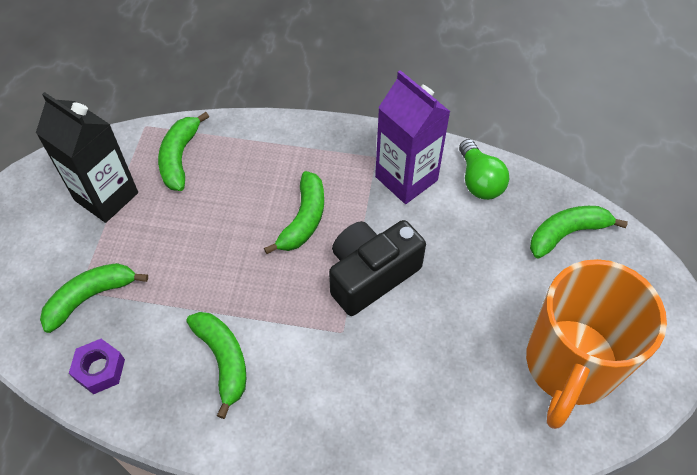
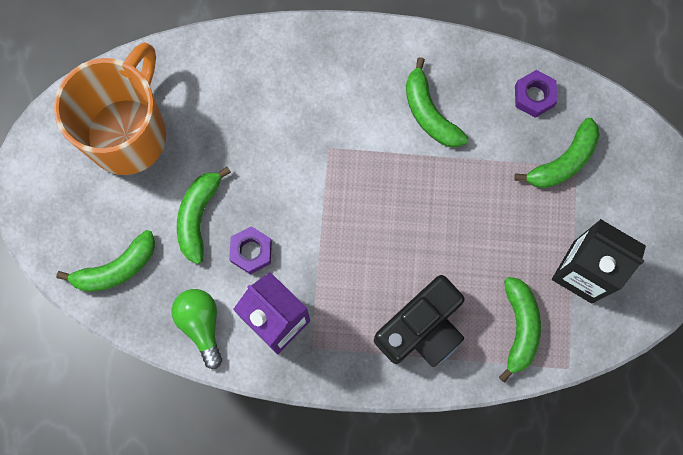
camera: 175 degrees right, 20 degrees up
green banana [264,171,324,254] -> green banana moved to [177,167,231,264]
black camera [329,220,426,316] -> black camera moved to [374,275,465,367]
none -> purple nut [229,226,272,274]

